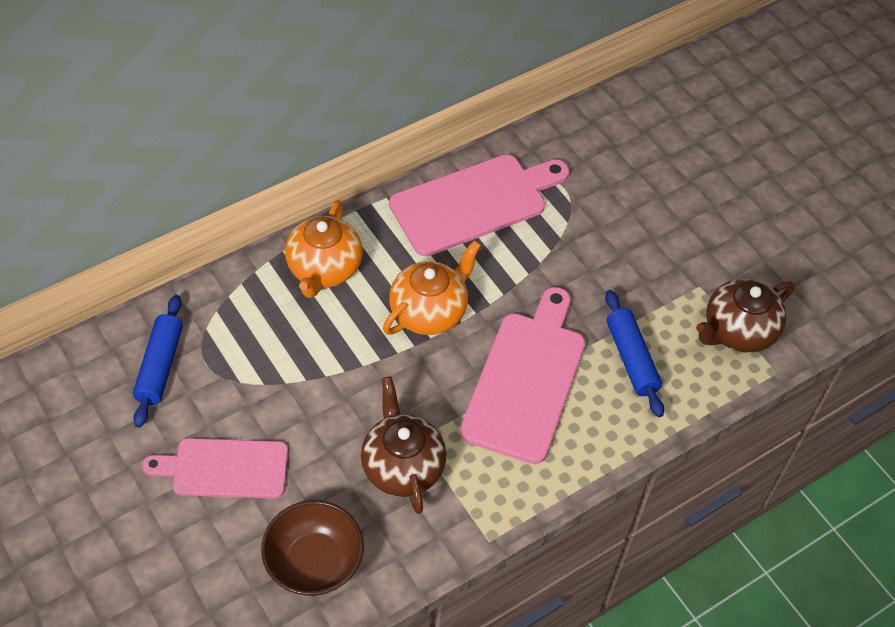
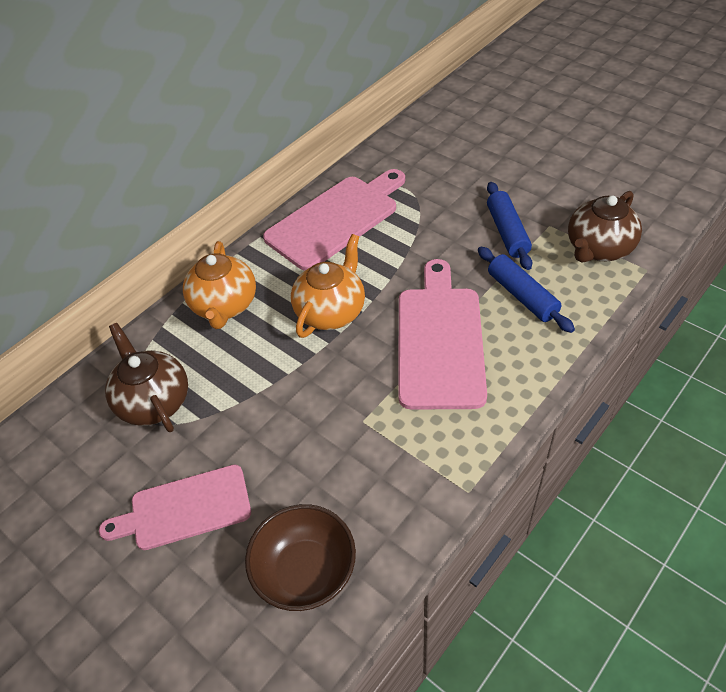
camera: 10 degrees left, 5 degrees down
blue rolling pin [133,295,183,428] -> blue rolling pin moved to [487,182,532,270]
brown teapot [361,376,446,514] -> brown teapot moved to [105,323,188,432]

